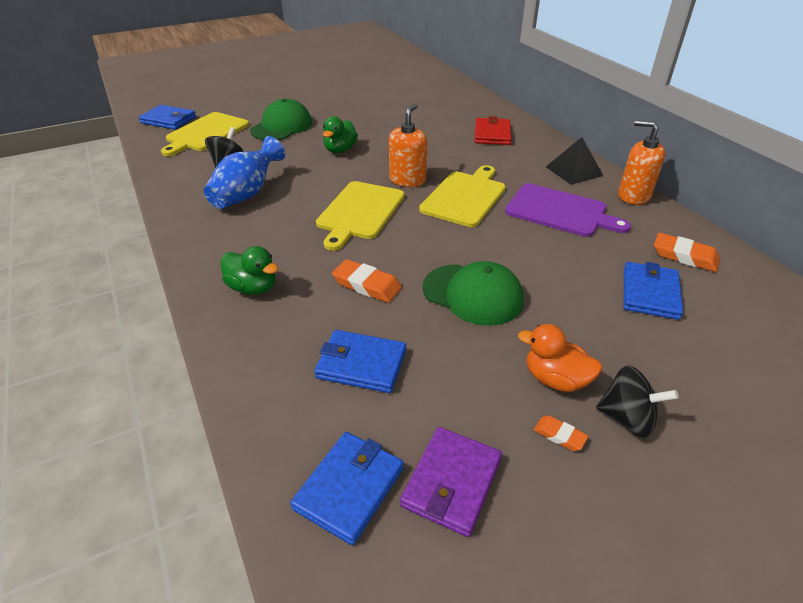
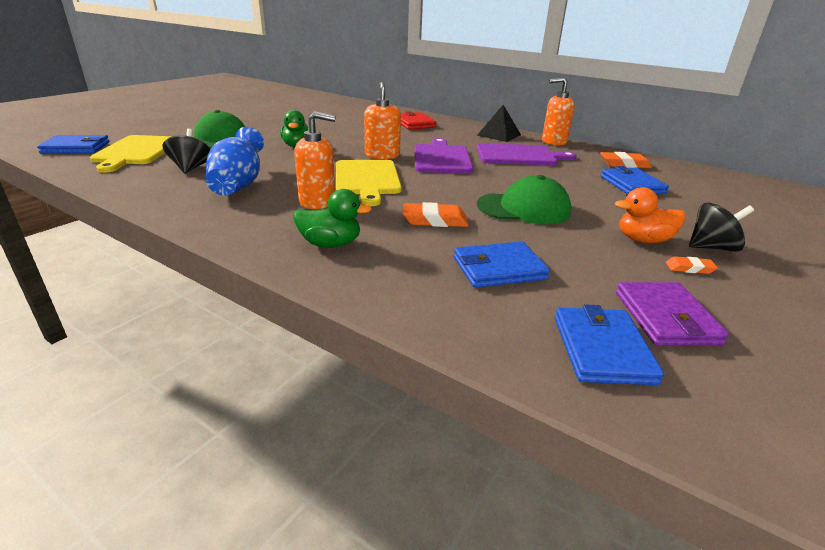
camera: 30 degrees left, 10 degrees down
yellow cutting board [419,165,506,227] -> purple cutting board [415,138,473,174]
none -> orange soap dispenser [294,111,336,209]

